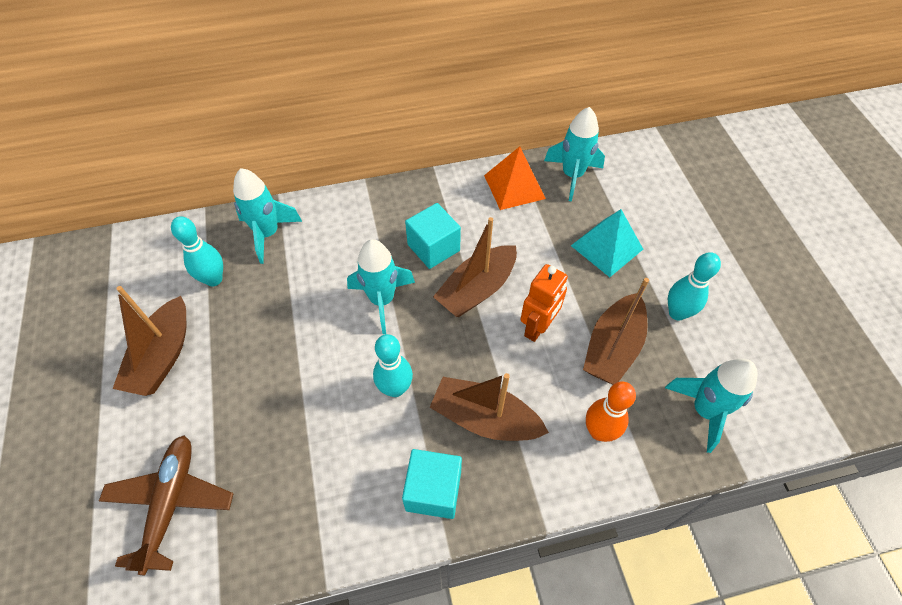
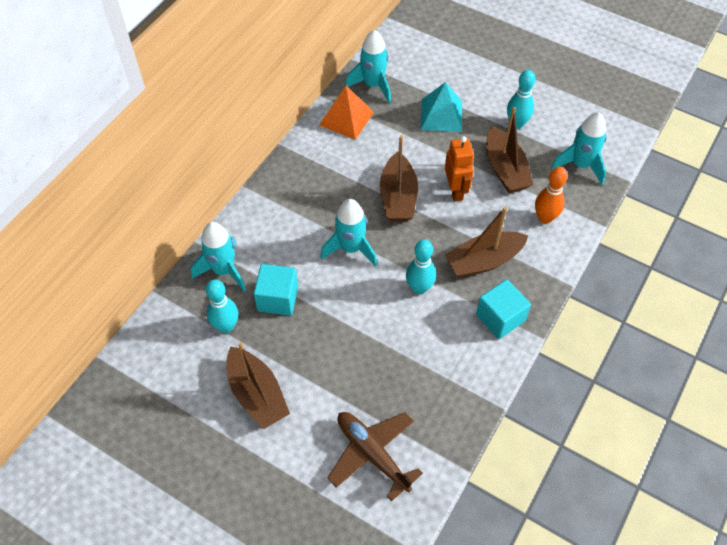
camera: 45 degrees left, 0 degrees up
turquoise cube [405,203,461,269] -> turquoise cube moved to [254,264,298,316]

